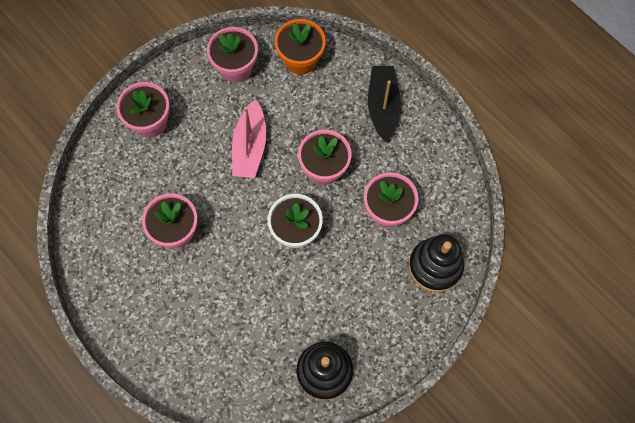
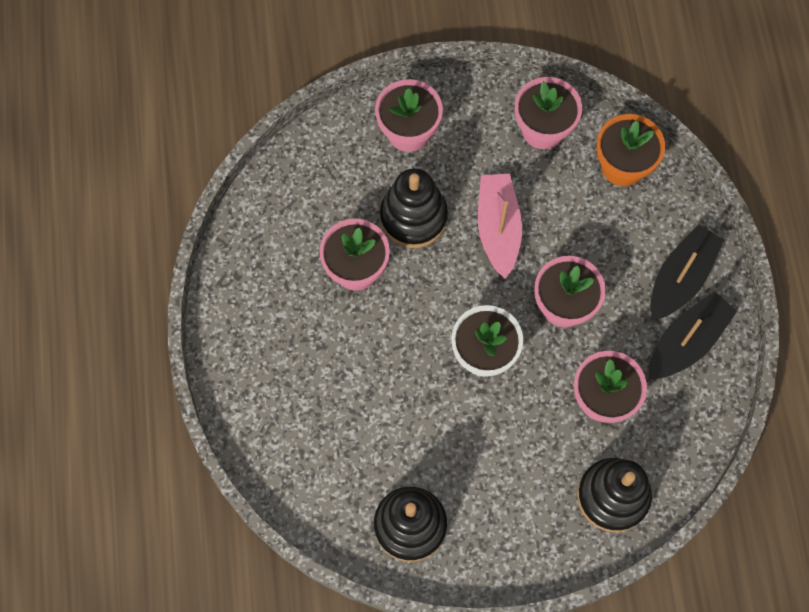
camera: 35 degrees right, 0 degrees up
pink boat [232,99,267,178] -> pink boat turned 135 degrees clockwise [478,174,522,279]
none -> black stacking toy [380,168,448,248]
none -> black boat [649,291,737,379]

